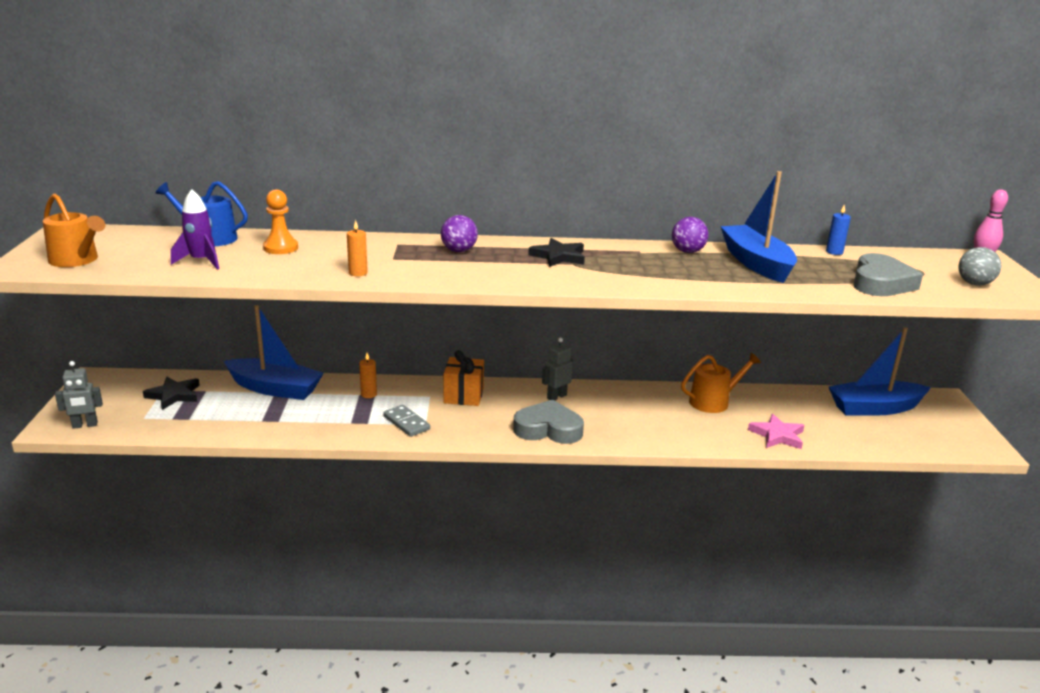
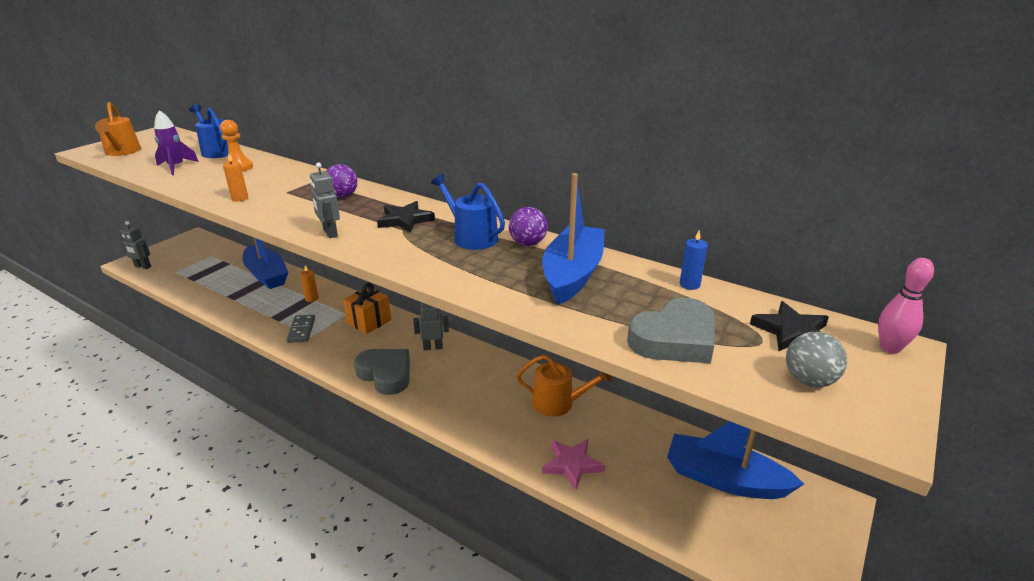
camera: 35 degrees right, 5 degrees up
black star [143,377,200,410] -> black star moved to [750,301,829,351]
none -> grey robot [310,162,340,238]
none -> blue watering can [431,174,505,250]

